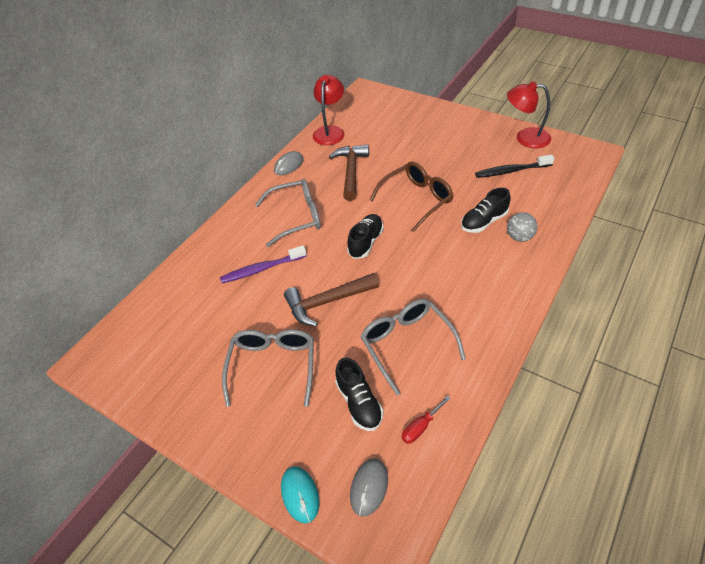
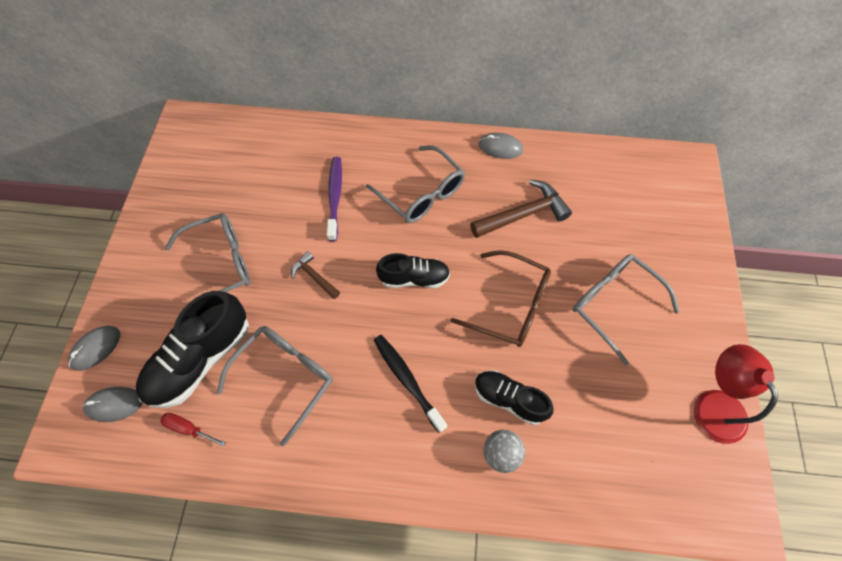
camera: 60 degrees right, 15 degrees up
purple toothbrush [220,245,307,283] -> purple toothbrush turned 45 degrees clockwise [327,157,342,241]
turquoise mouse [281,466,319,523] -> grey mouse [68,326,120,371]
brown hammer [284,273,379,327] -> brown hammer [291,251,340,299], size x0.55
red lamp [313,75,344,145] -> none
black shoe [335,357,383,431] -> black shoe [136,291,249,408], size x1.64
black toothbrush [475,155,554,178] -> black toothbrush moved to [374,335,447,433]
none -> grey glasses [573,254,680,365]

